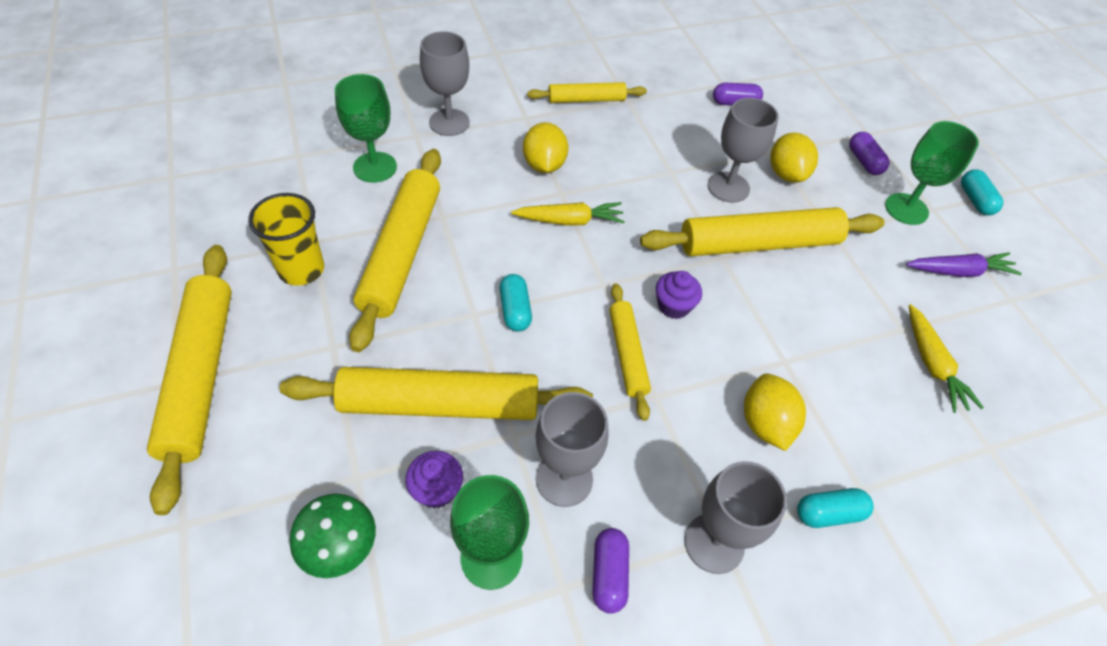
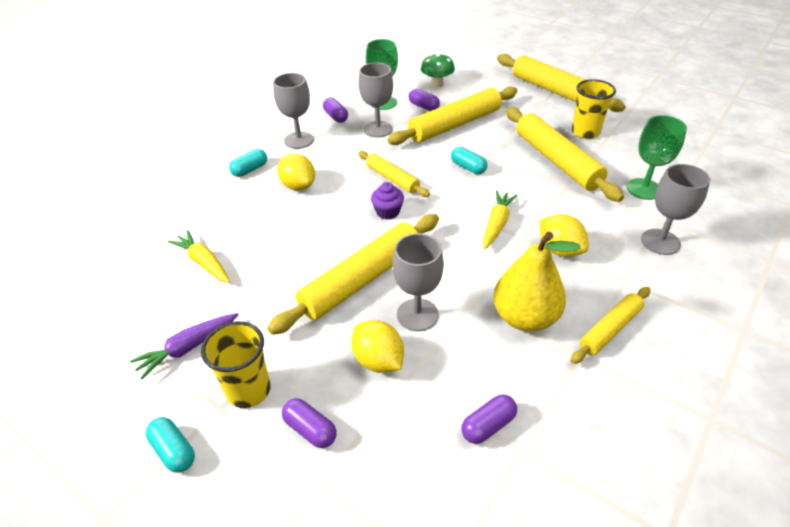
camera: 150 degrees right, 10 degrees down
purple cupcake [405,451,463,508] -> purple capsule [409,89,440,111]
yellow carrot [511,202,625,226] -> yellow carrot turned 150 degrees clockwise [483,191,518,249]
green goblet [885,121,979,225] -> yellow cup [201,321,271,408]
none -> yellow pear [493,232,581,332]

